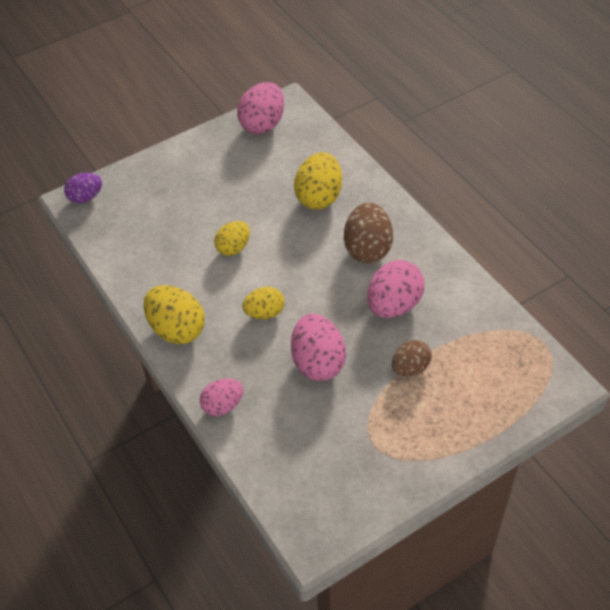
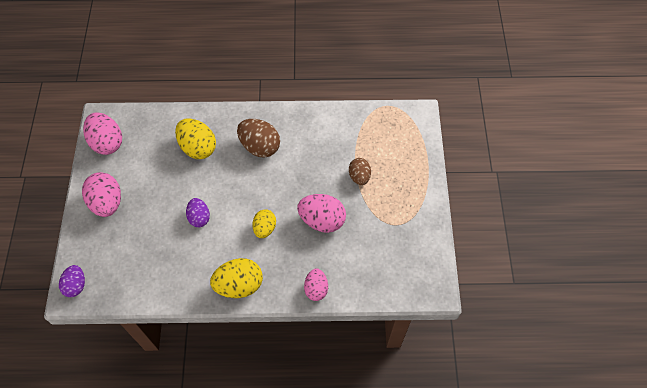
camera: 60 degrees left, 10 degrees up
yellow egg [214,221,250,256] -> purple egg [186,198,210,227]
pink egg [367,260,425,318] -> pink egg moved to [82,172,121,217]

